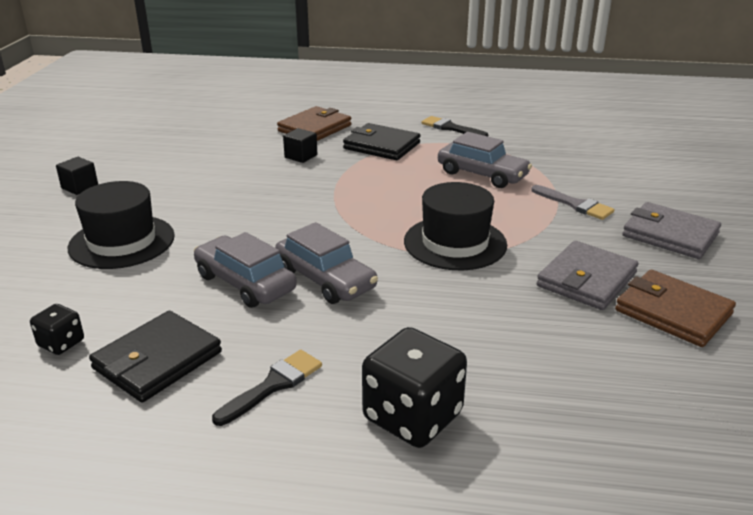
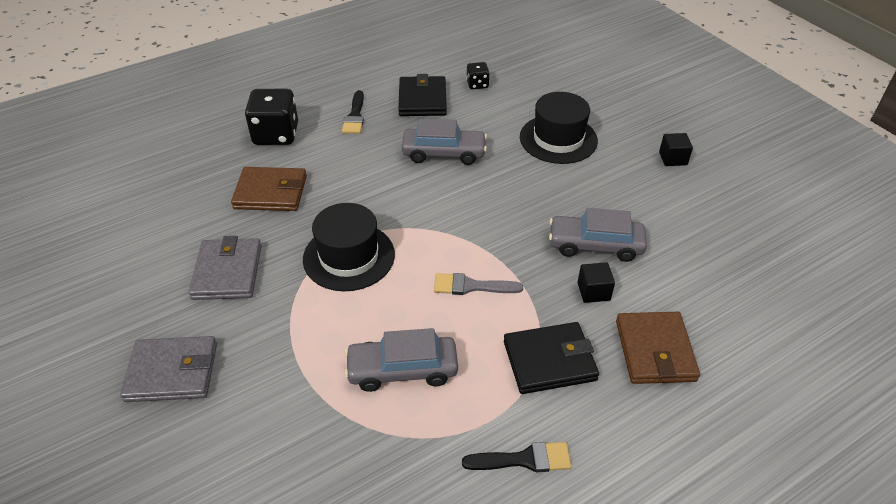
camera: 140 degrees right, 15 degrees up
grey car [275,222,378,304] -> grey car moved to [549,208,647,262]
grey brush [531,185,614,220] -> grey brush moved to [434,273,523,295]
brown wallet [615,270,736,347] -> brown wallet moved to [231,167,307,211]

